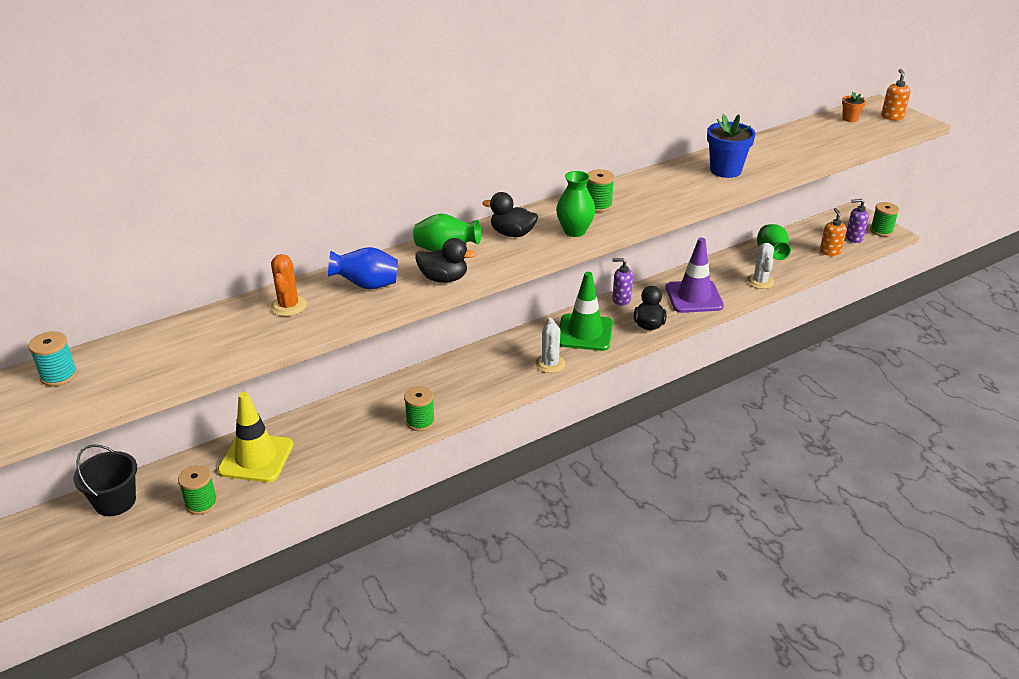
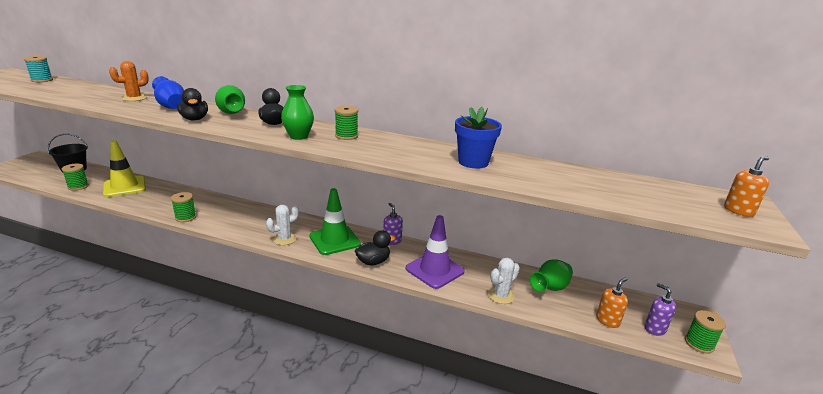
camera: 50 degrees right, 10 degrees down
orange flower pot [842,92,866,122] -> none

